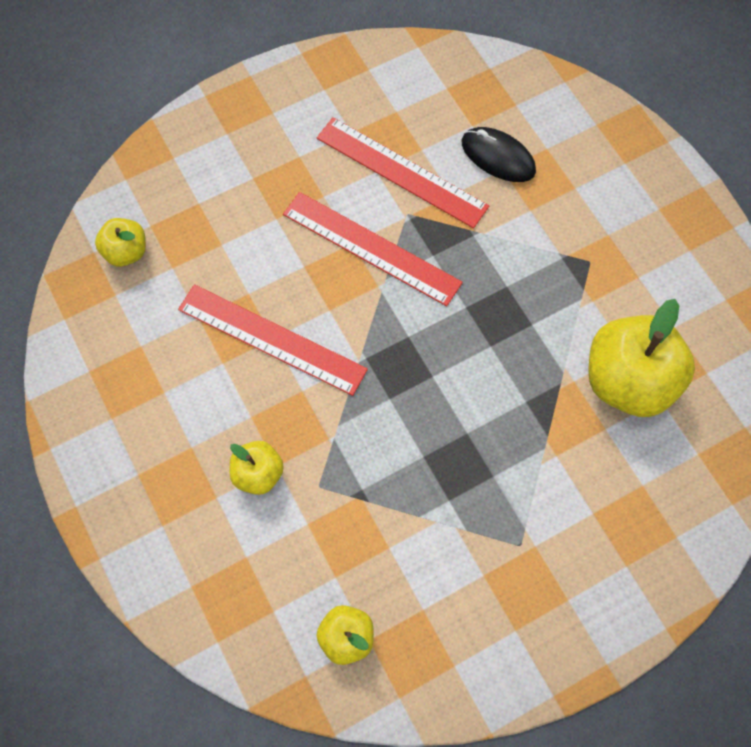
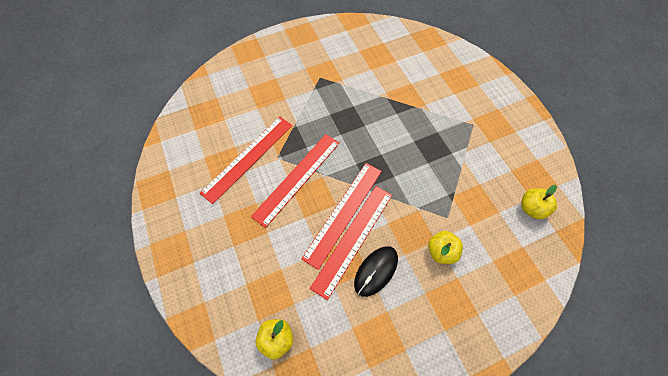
camera: 85 degrees left, 5 degrees down
black mouse [461,127,536,182] -> black mouse moved to [354,246,398,297]
yellow apple [588,299,695,417] -> none
none -> red ruler [301,163,382,270]

